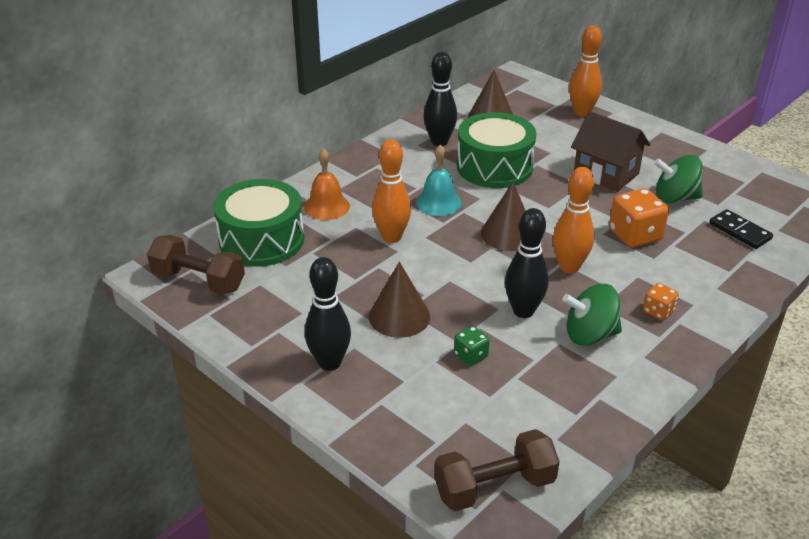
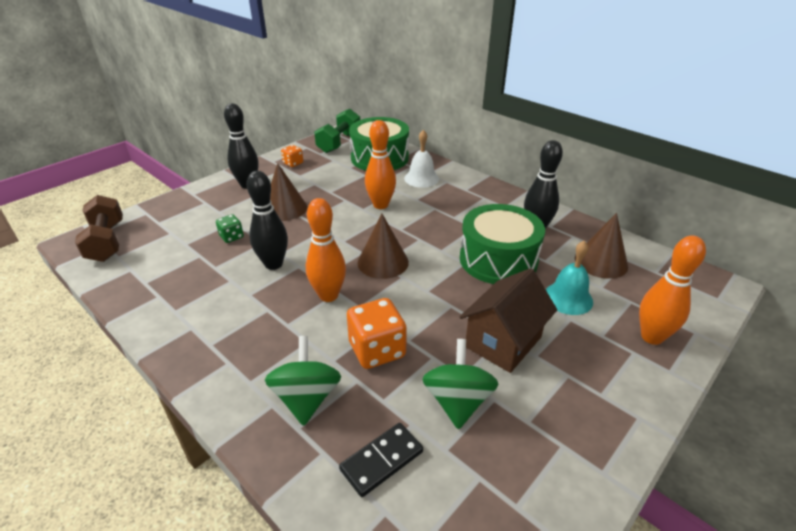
camera: 90 degrees right, 0 degrees up
brown dumbbell [147,235,245,294] -> green dumbbell [314,108,360,153]
orange bell [304,148,350,220] -> white bell [404,130,439,188]
turquoise bell [416,144,462,216] -> turquoise bell moved to [546,241,593,315]
green spinning top [562,284,622,346] -> green spinning top moved to [265,336,341,426]
orange dice [643,283,679,320] -> orange dice moved to [281,145,303,167]

